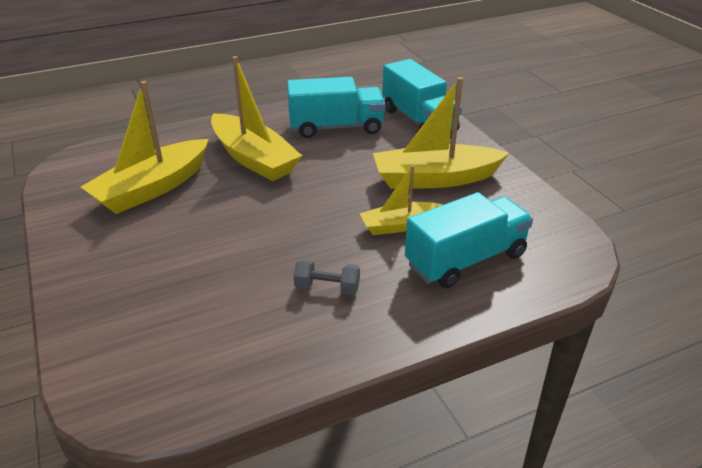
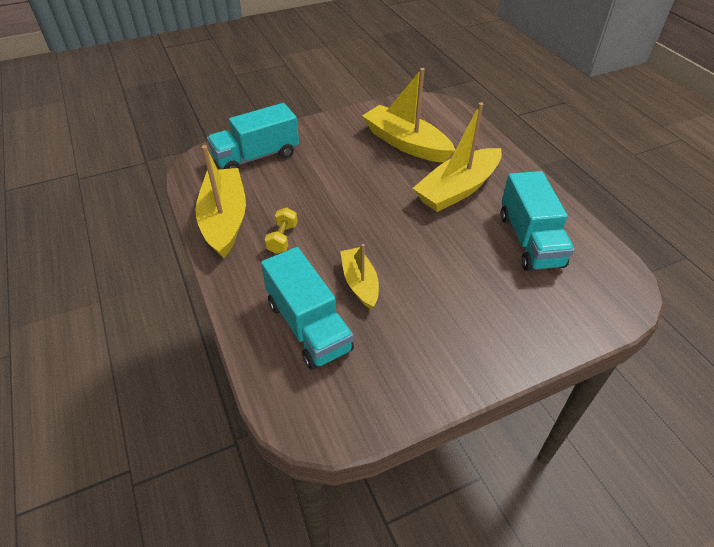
camera: 90 degrees right, 10 degrees up
grey dumbbell [294,258,360,295] -> yellow dumbbell [265,207,297,254]
yellow boat [373,77,509,189] -> yellow boat moved to [195,145,246,259]
turquoise truck [382,59,462,132] -> turquoise truck moved to [207,103,299,170]

